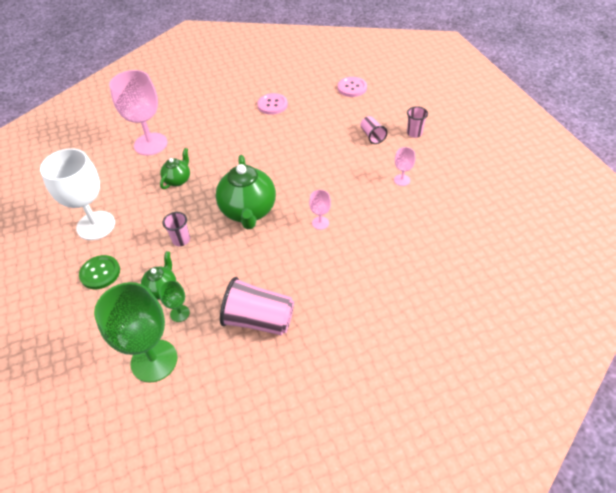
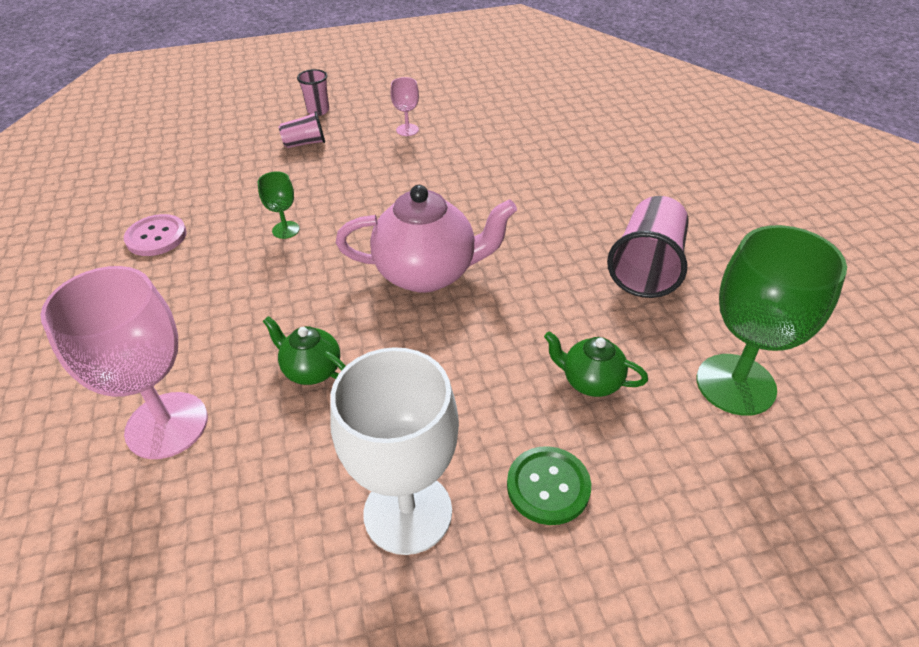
camera: 85 degrees left, 5 degrees down
green goblet [159,280,190,322] -> green goblet moved to [258,171,300,239]
pink cup [163,212,190,246] -> none
green teapot [216,155,276,230] -> pink teapot [336,185,517,293]
pink goblet [309,190,331,230] -> none
pink button [338,77,367,97] -> none

